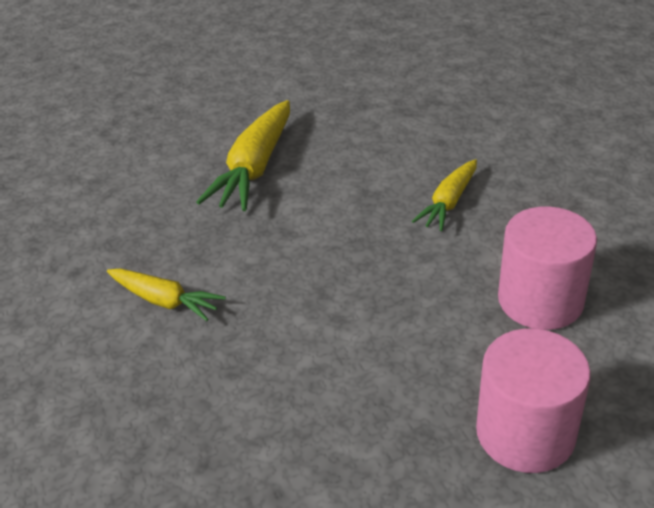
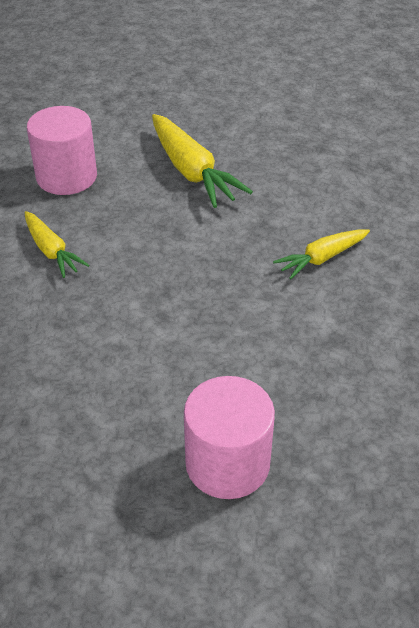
camera: 25 degrees right, 5 degrees up
yellow carrot [196,100,290,211] -> yellow carrot turned 75 degrees counterclockwise [152,114,253,208]
pink cylinder [498,207,597,330] -> pink cylinder moved to [27,106,97,195]

